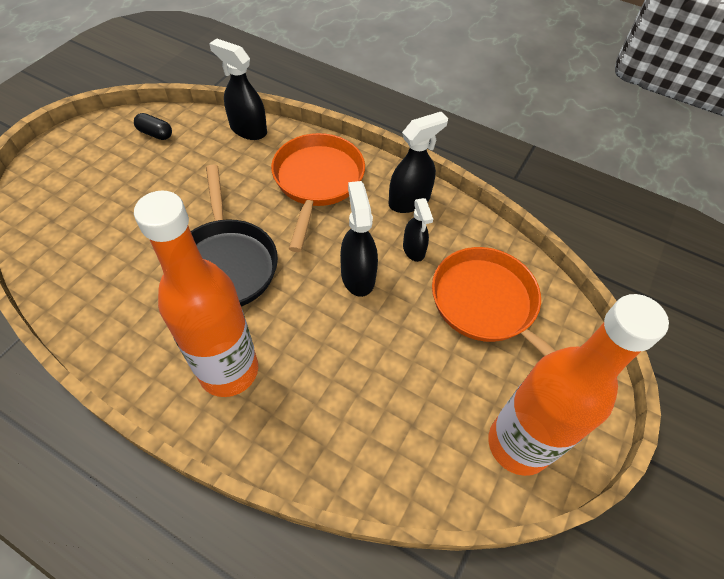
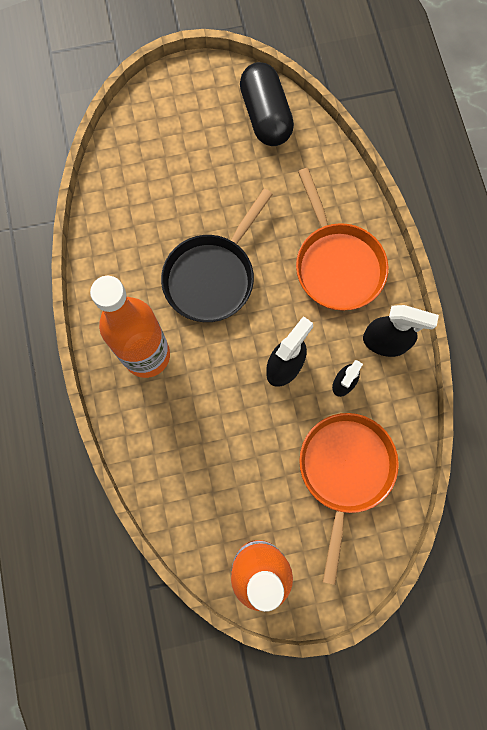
camera: 50 degrees right, 20 degrees up
black capsule [134,113,172,140] -> black capsule [240,62,294,146], size x2.15
black spray bottle [209,39,267,140] -> none
orange pan [271,133,365,252] -> orange pan turned 105 degrees clockwise [296,168,388,310]

